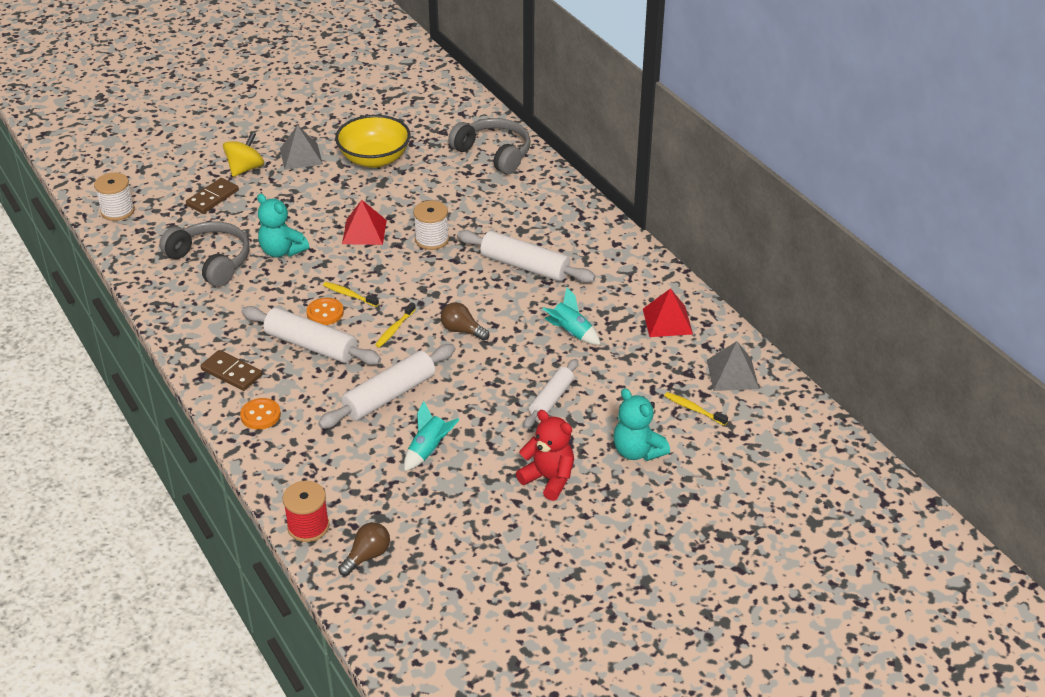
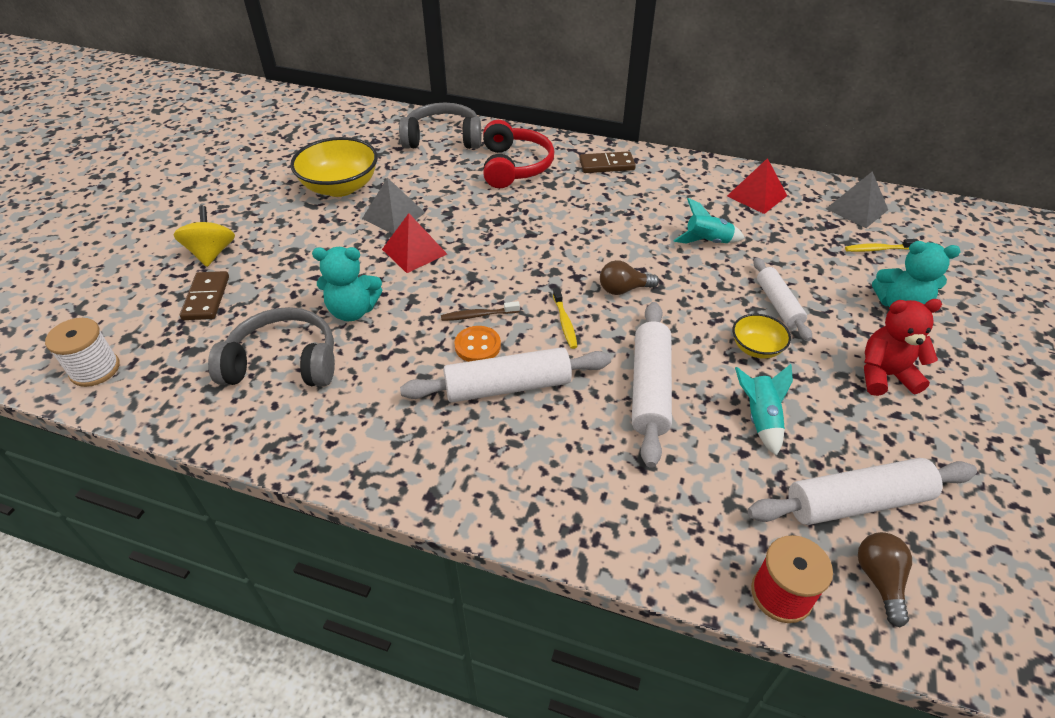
camera: 40 degrees left, 5 degrees up
brown domino [201,350,262,391] -> brown domino moved to [579,151,636,173]
orange button [240,398,281,430] -> none
grey pyramid [280,125,323,170] -> grey pyramid moved to [362,178,425,234]
yellow toothbrush [323,282,379,307] -> brown toothbrush [441,301,520,321]
white spool [413,200,449,250] -> none
white rolling pin [457,230,596,283] -> white rolling pin moved to [748,458,977,525]
none -> red headphones [483,120,554,188]
none -> yellow bowl [732,314,791,359]

